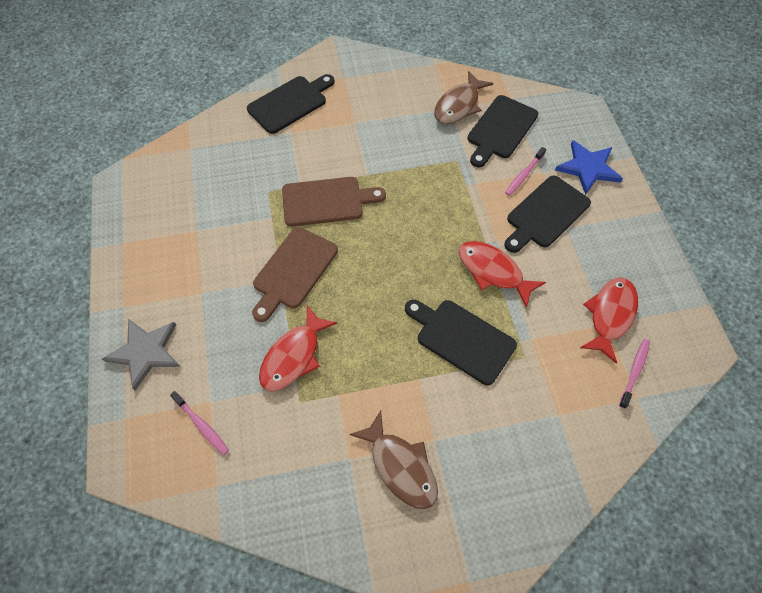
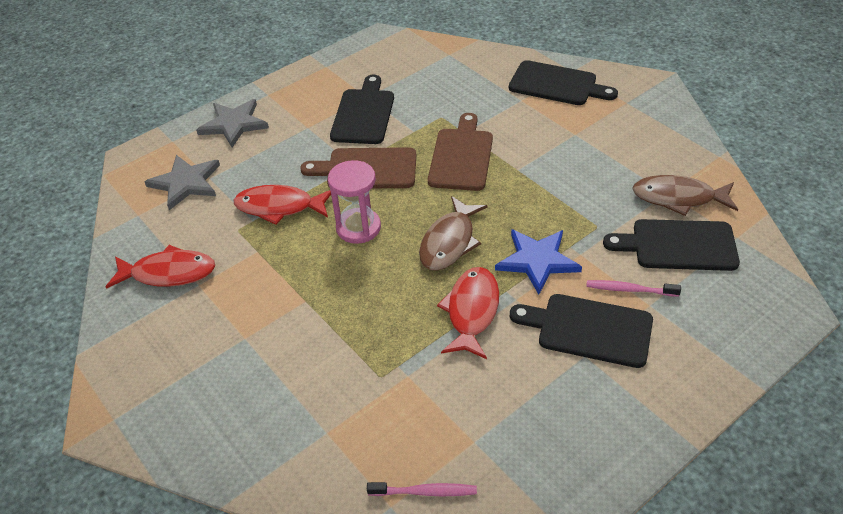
camera: 65 degrees right, 15 degrees down
pink toothbrush [170,391,229,456] -> grey star [144,155,220,210]
brown cutting board [282,177,386,227] -> brown cutting board turned 135 degrees counterclockwise [428,113,493,191]
brown fish [349,410,438,509] -> brown fish moved to [419,196,488,271]
black cutting board [405,299,517,385] -> black cutting board moved to [330,74,394,144]
blue star [555,140,623,195] -> blue star moved to [495,229,582,295]
red fish [580,278,638,364] -> red fish moved to [106,245,215,289]
none -> pink hourglass [328,160,381,244]

